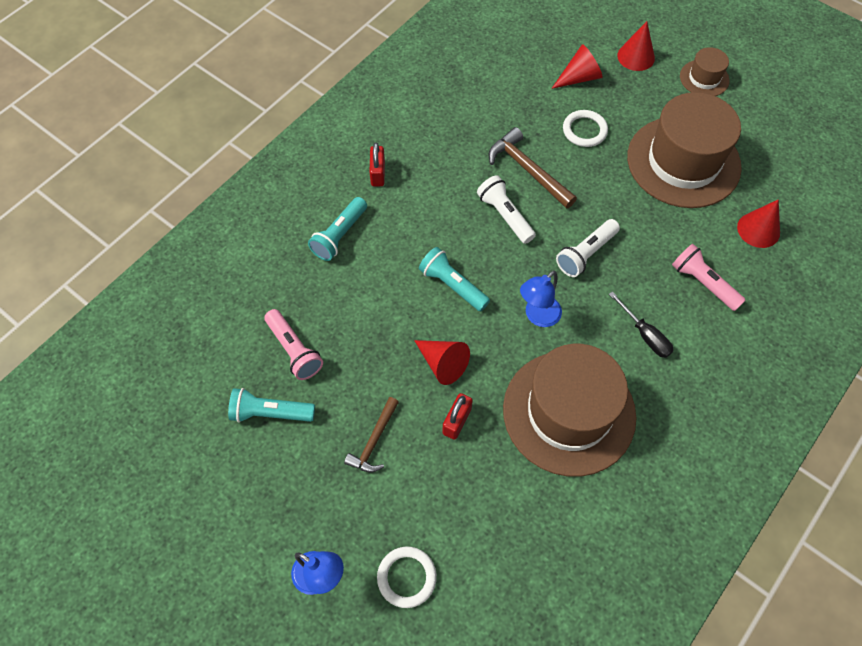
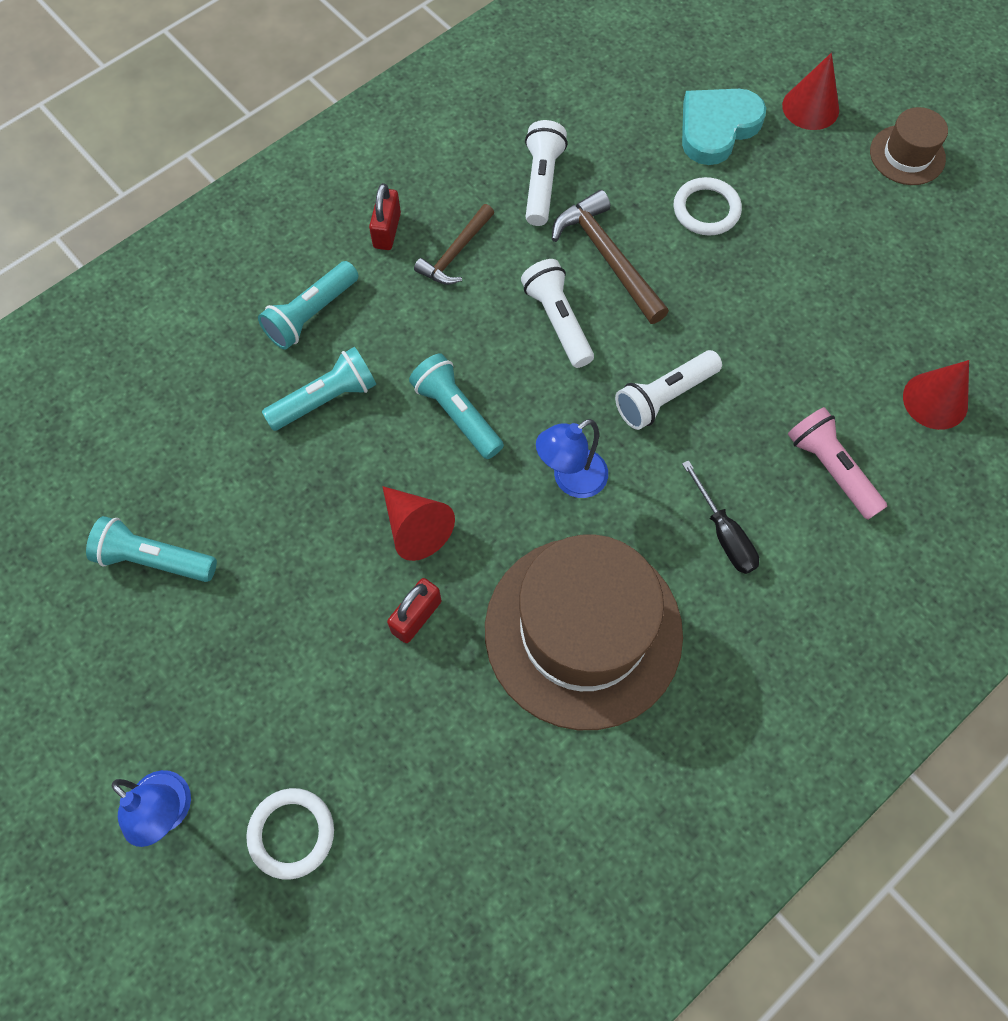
camera: 10 degrees right, 5 degrees up
pink flashlight [264,309,323,380] -> none
brown hammer [344,397,399,473] -> brown hammer moved to [414,204,494,285]
red cone [551,44,602,89] -> turquoise heart [682,89,766,165]
brown hat [627,92,742,208] -> none
none -> turquoise flashlight [262,347,376,431]
none -> white flashlight [525,120,567,226]

